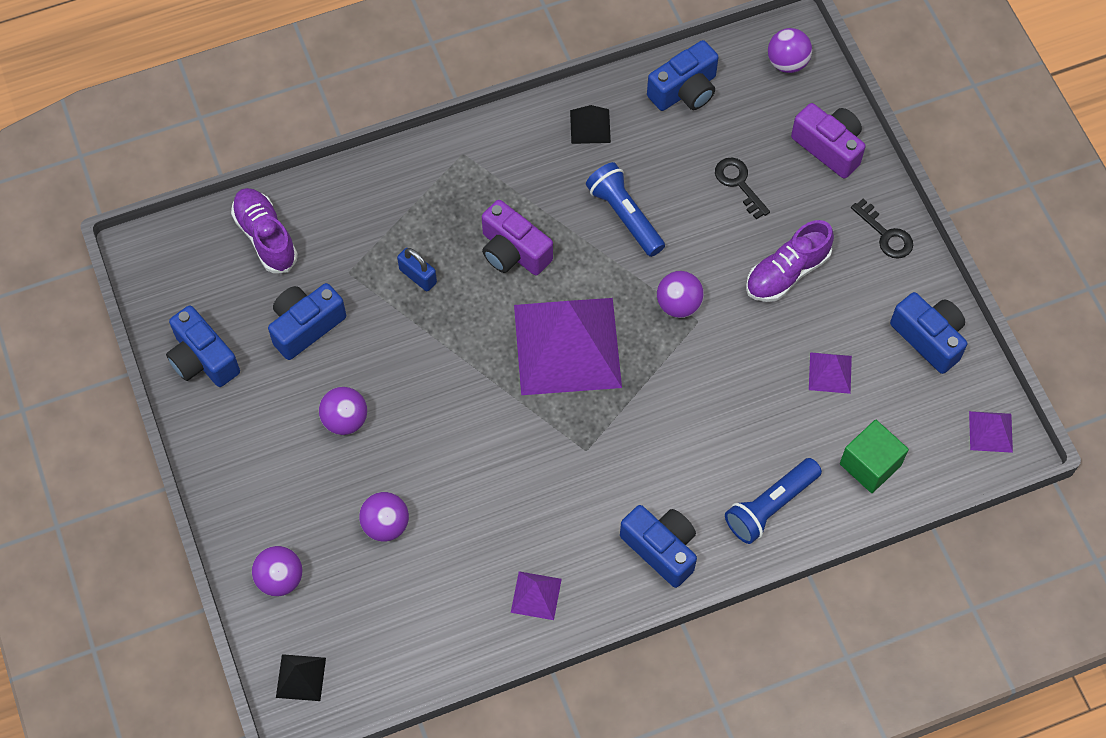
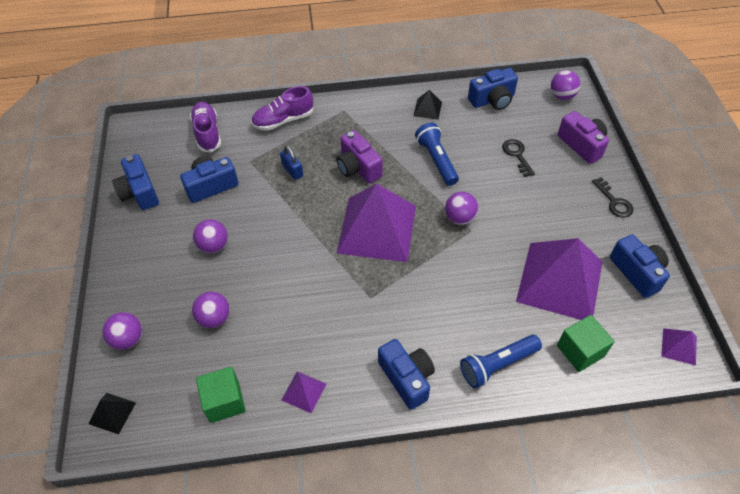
camera: 15 degrees right, 10 degrees down
purple shoe [746,220,834,302] -> purple shoe moved to [251,86,314,131]
purple pyramid [809,352,852,394] -> purple pyramid [516,238,602,320], size x2.42
none -> green cube [196,367,246,423]

